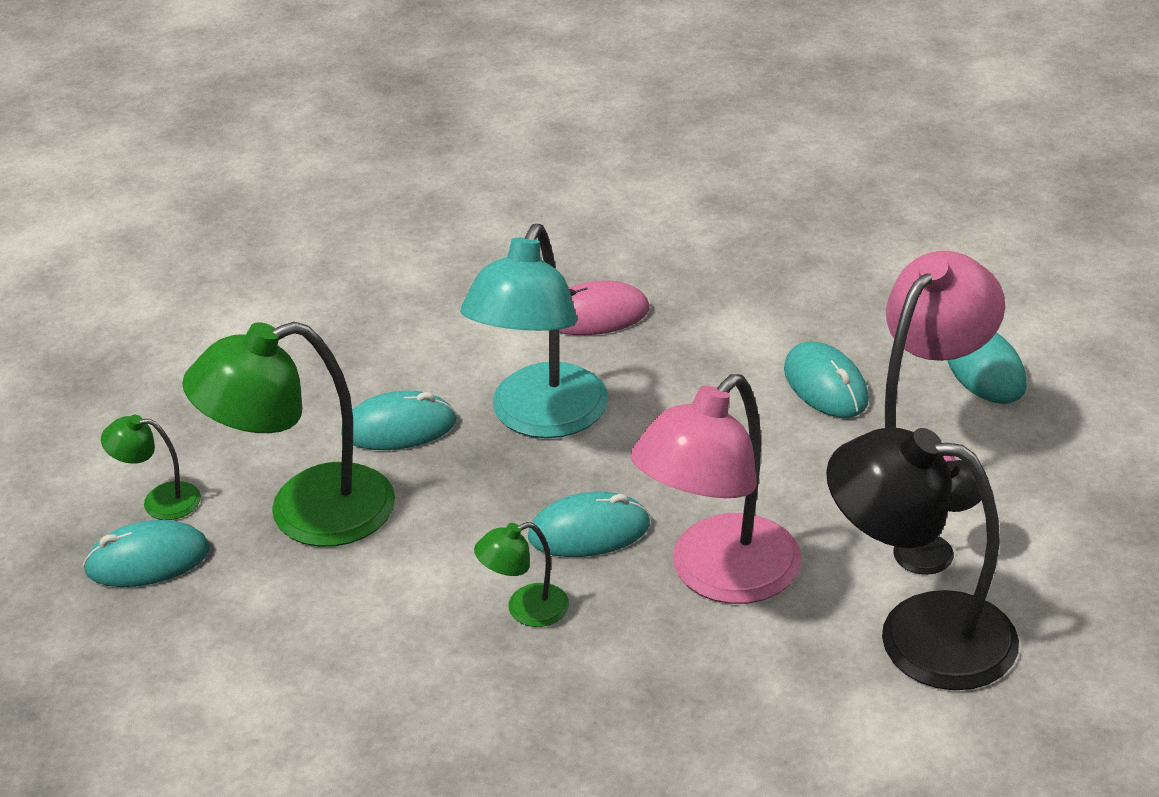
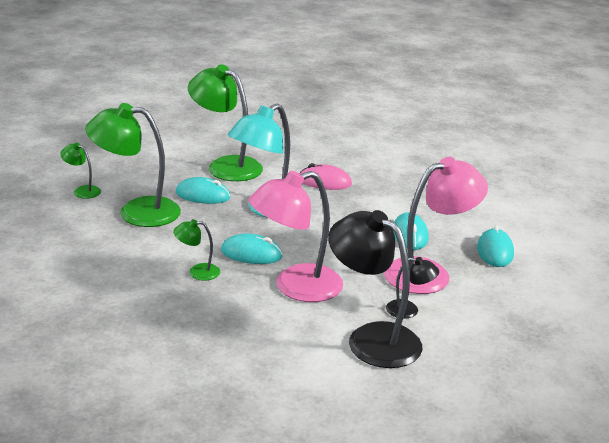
camera: 20 degrees right, 10 degrees down
turquoise mouse [83,520,210,587] -> none
none -> green lamp [188,64,263,181]

